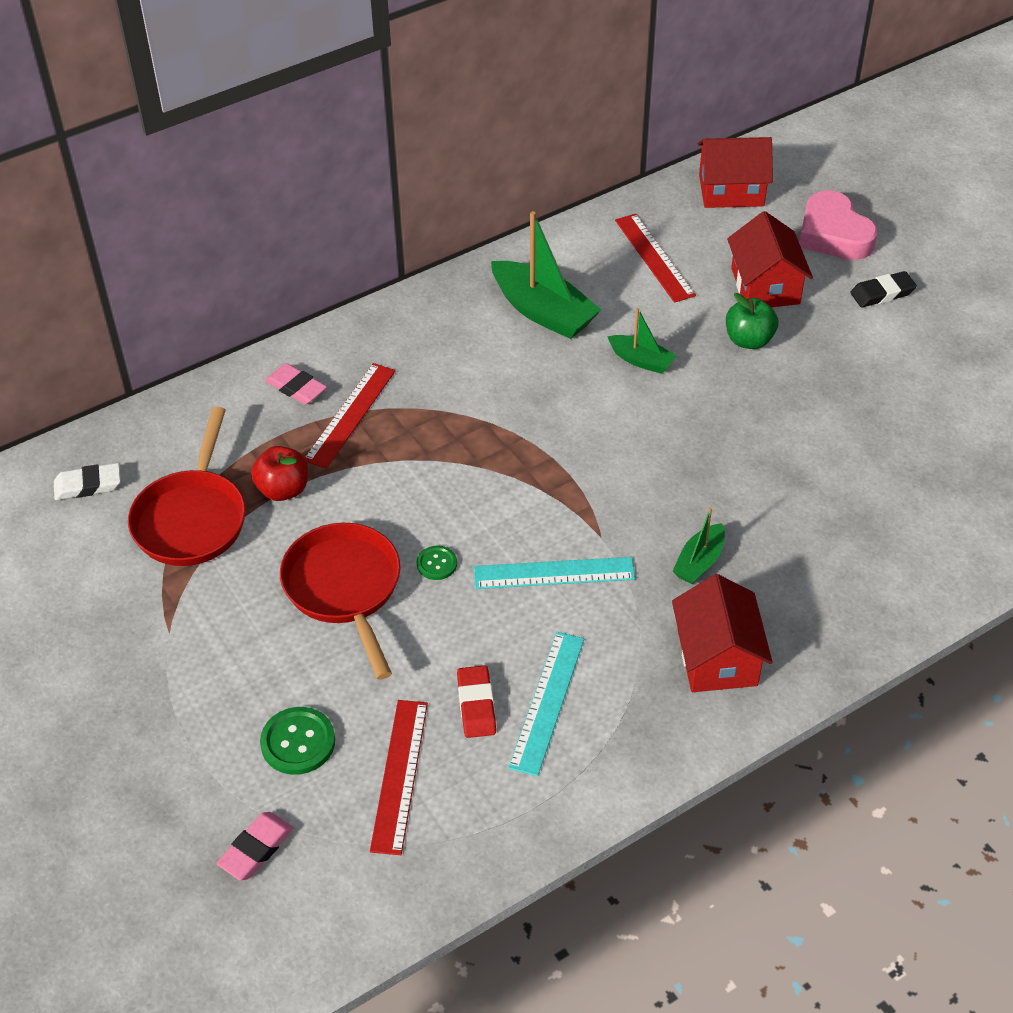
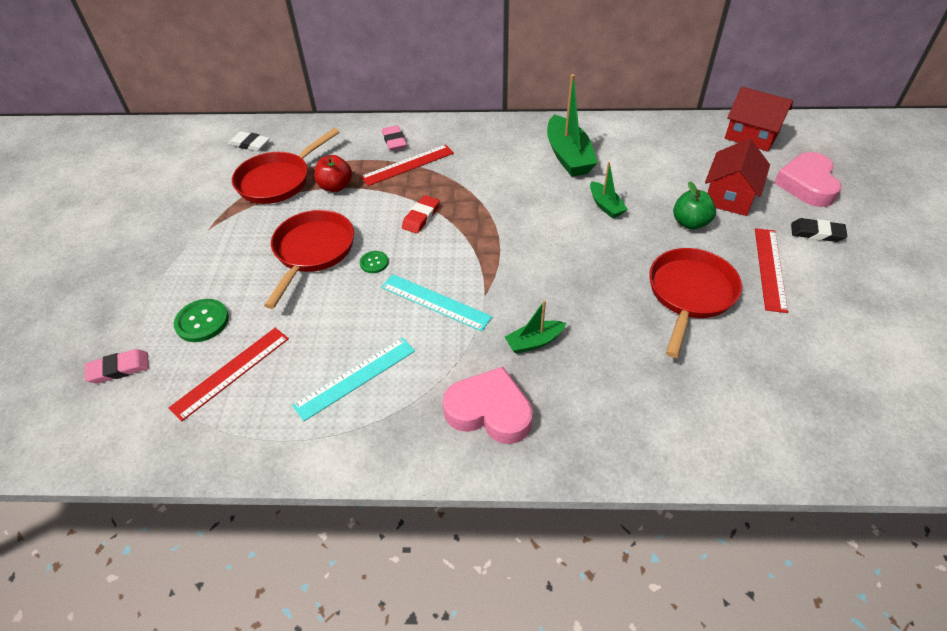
camera: 35 degrees right, 0 degrees up
red eraser [457,665,496,738] -> red eraser moved to [402,195,440,234]
red ruler [615,214,696,303] -> red ruler moved to [755,228,788,313]
red house [672,574,773,692] -> pink heart [443,366,533,444]
none -> red pan [649,248,742,358]

